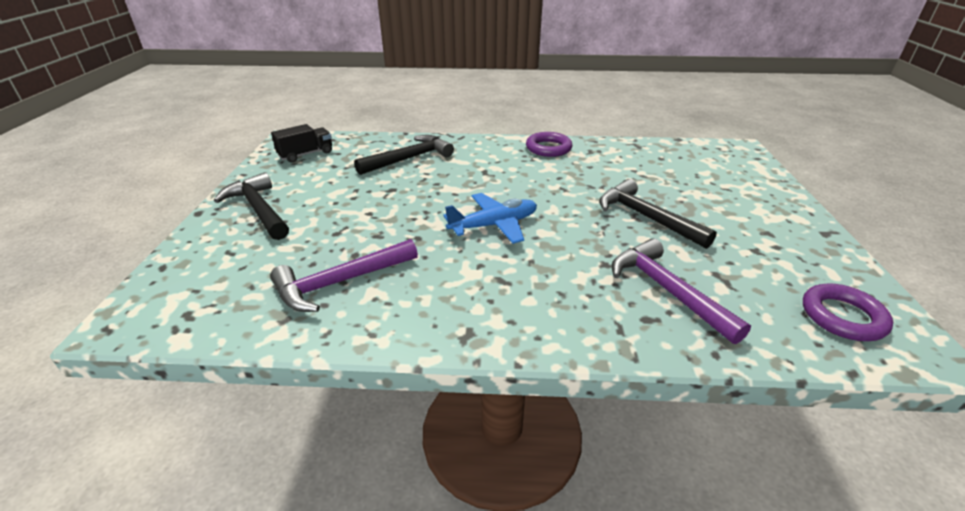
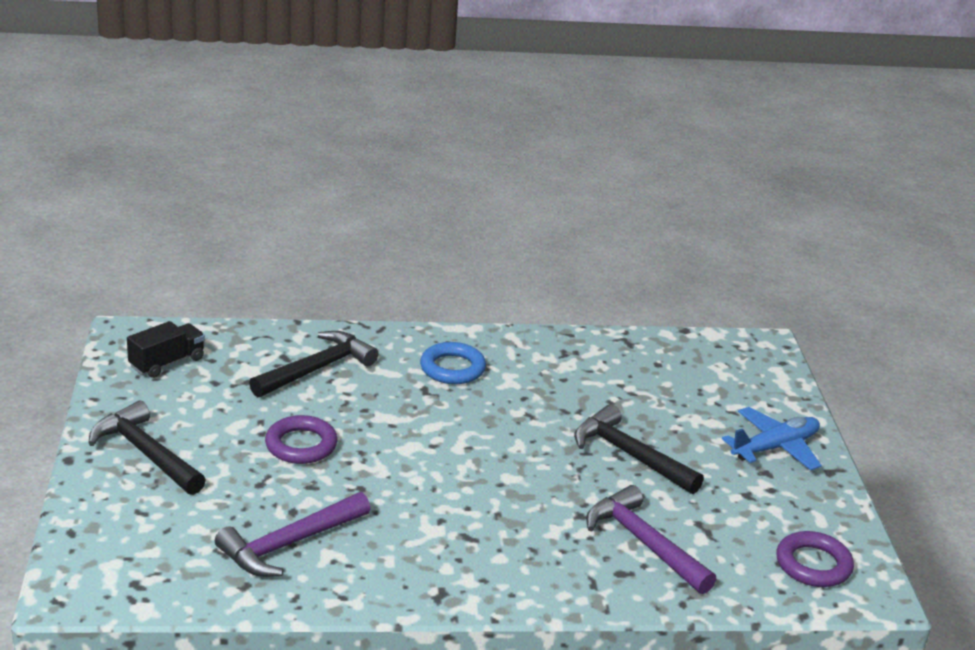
camera: 10 degrees left, 5 degrees down
blue plane [443,193,537,244] -> blue plane moved to [722,407,822,470]
purple ring [526,132,572,157] -> purple ring moved to [265,415,337,464]
none -> blue ring [420,342,486,384]

